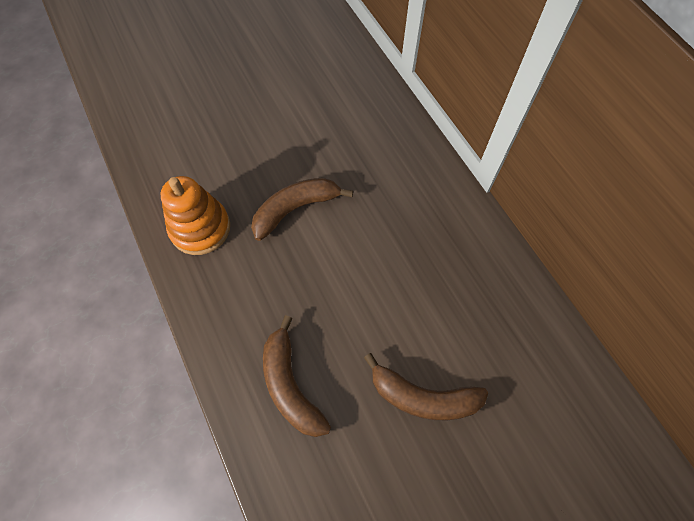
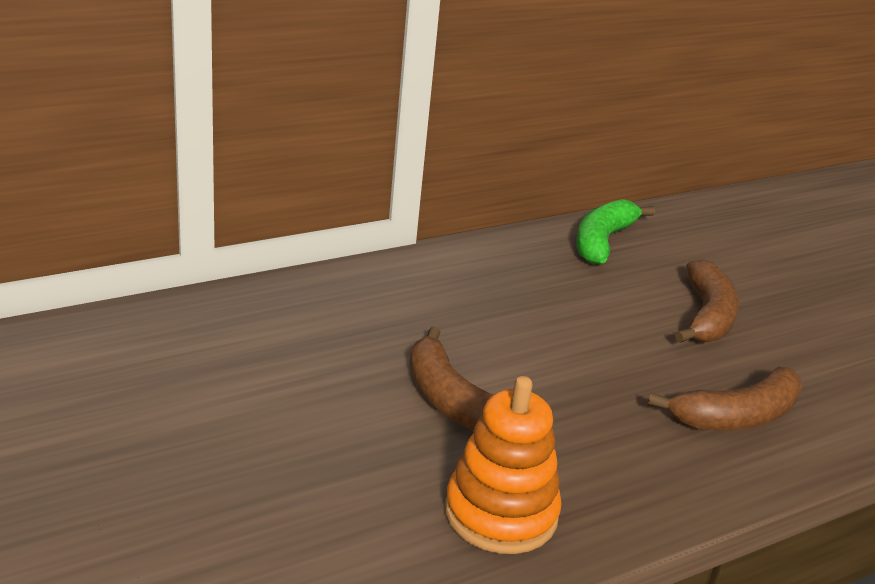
camera: 95 degrees left, 35 degrees down
none -> green banana [576,199,655,265]

